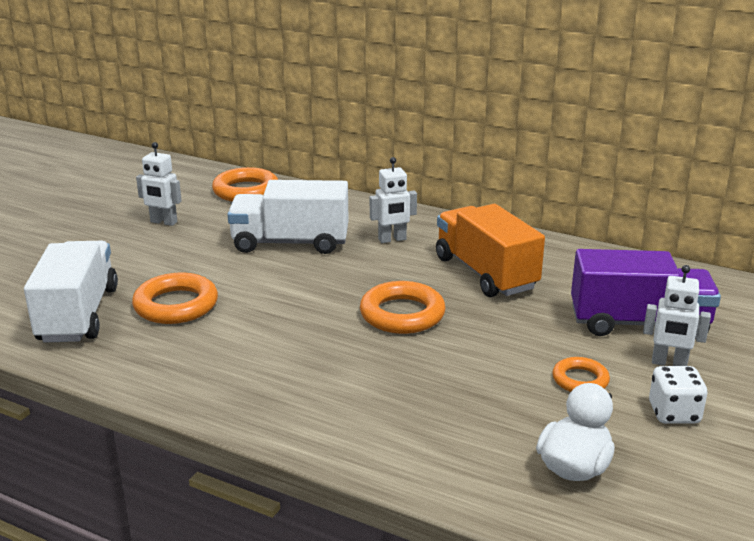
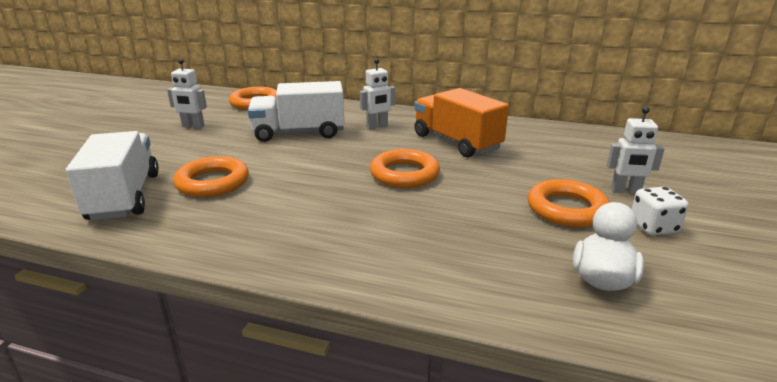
camera: 10 degrees left, 0 degrees up
orange ring [552,357,610,392] -> orange ring [528,179,610,227], size x1.70
purple truck [571,249,721,339] -> none

